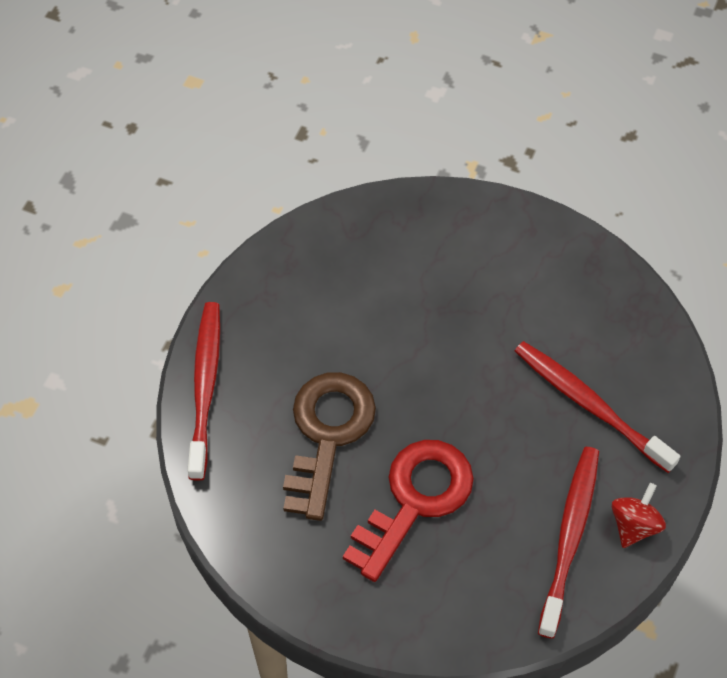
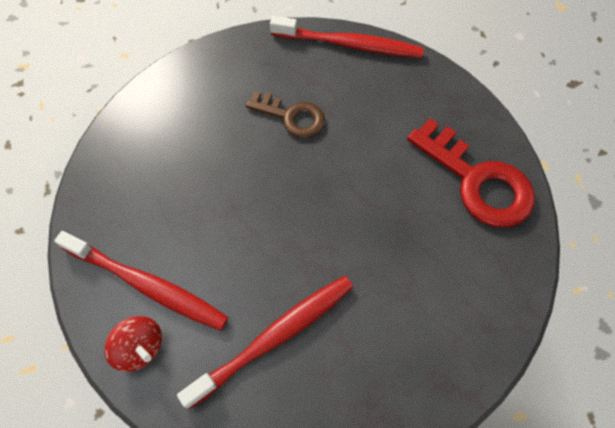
camera: 100 degrees right, 5 degrees up
brown key [283,372,376,521] -> brown key [246,91,325,138], size x0.62
red key [343,440,474,582] -> red key moved to [407,118,535,227]

